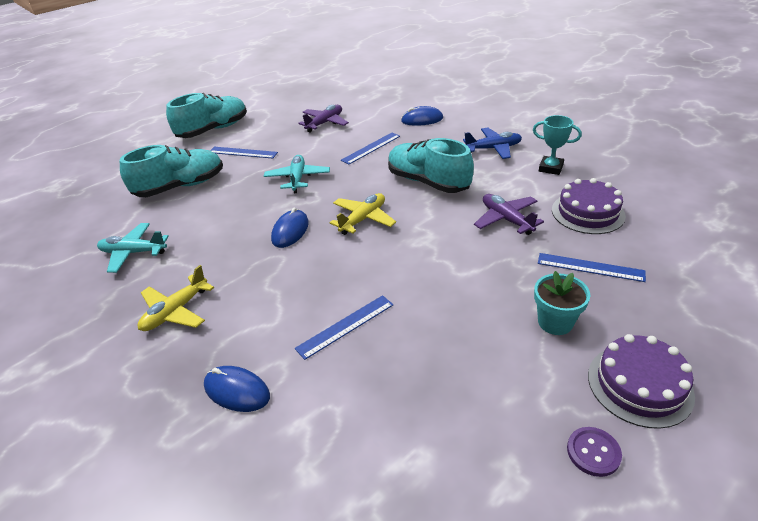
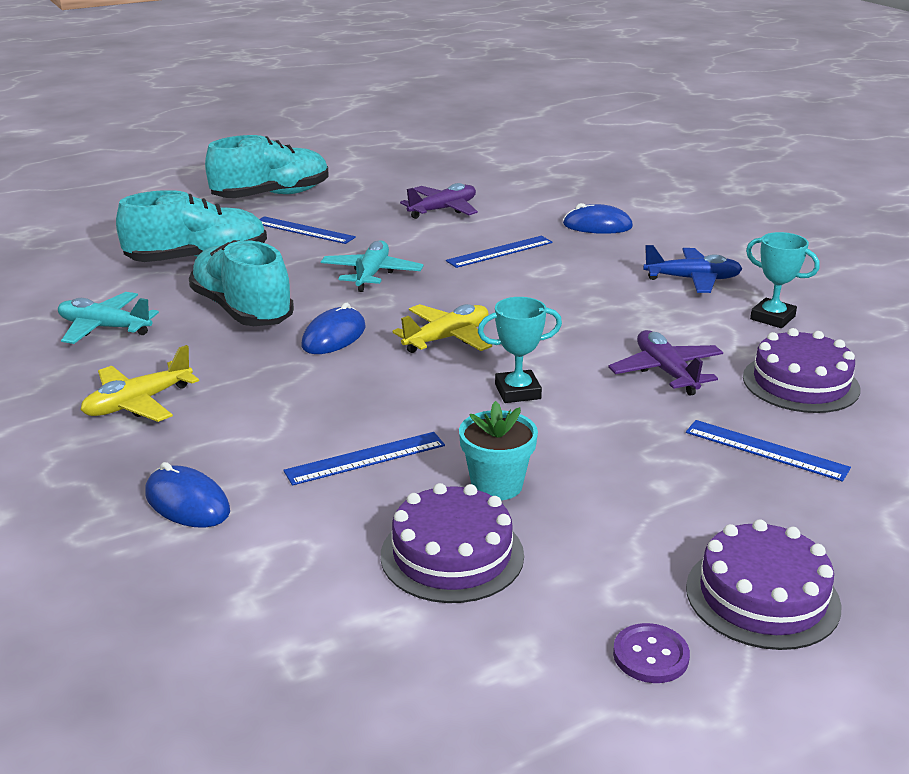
camera: 10 degrees right, 10 degrees down
turquoise shoe [388,138,474,193] -> turquoise shoe moved to [189,240,294,326]
turquoise flower pot [534,271,590,335] -> turquoise flower pot moved to [459,401,538,500]
none -> purple cake [381,483,524,603]
none -> turquoise trophy [478,297,562,403]

